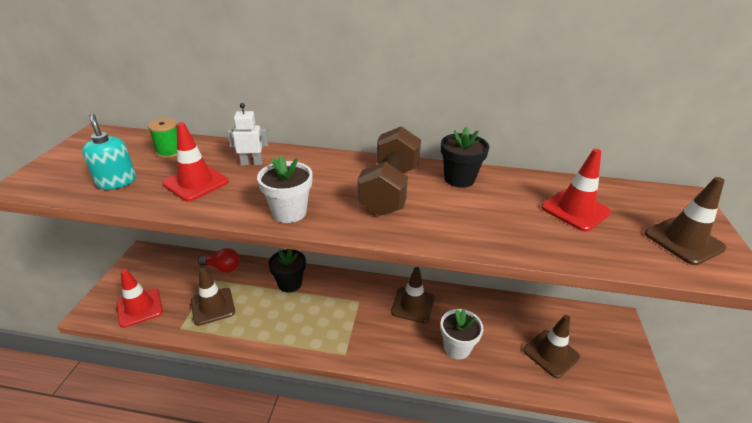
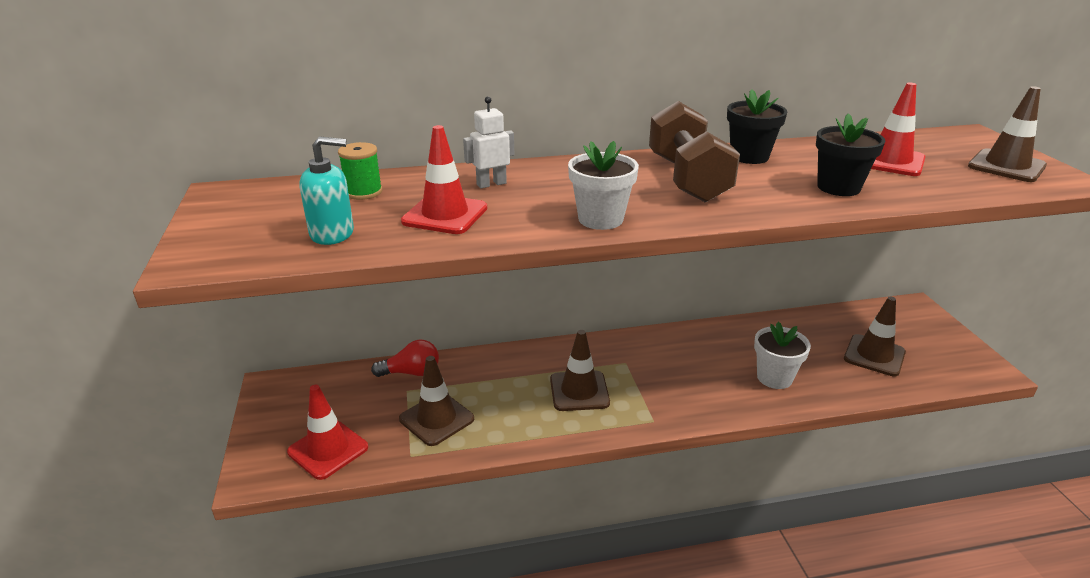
camera: 20 degrees left, 5 degrees down
turquoise soap dispenser [82,114,136,190] -> turquoise soap dispenser turned 135 degrees clockwise [299,136,354,245]
black flower pot [268,249,306,293] -> black flower pot moved to [816,113,885,196]
brown traffic cone [391,267,434,323] -> brown traffic cone moved to [550,330,610,411]

